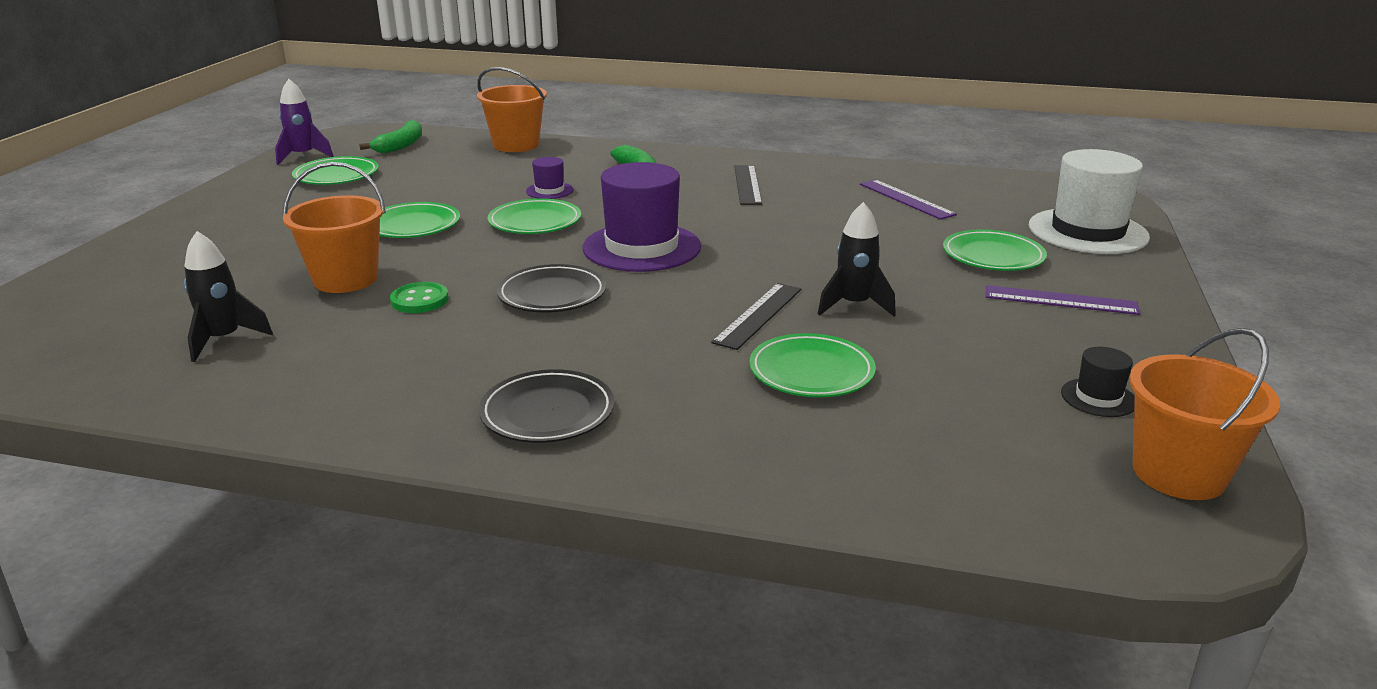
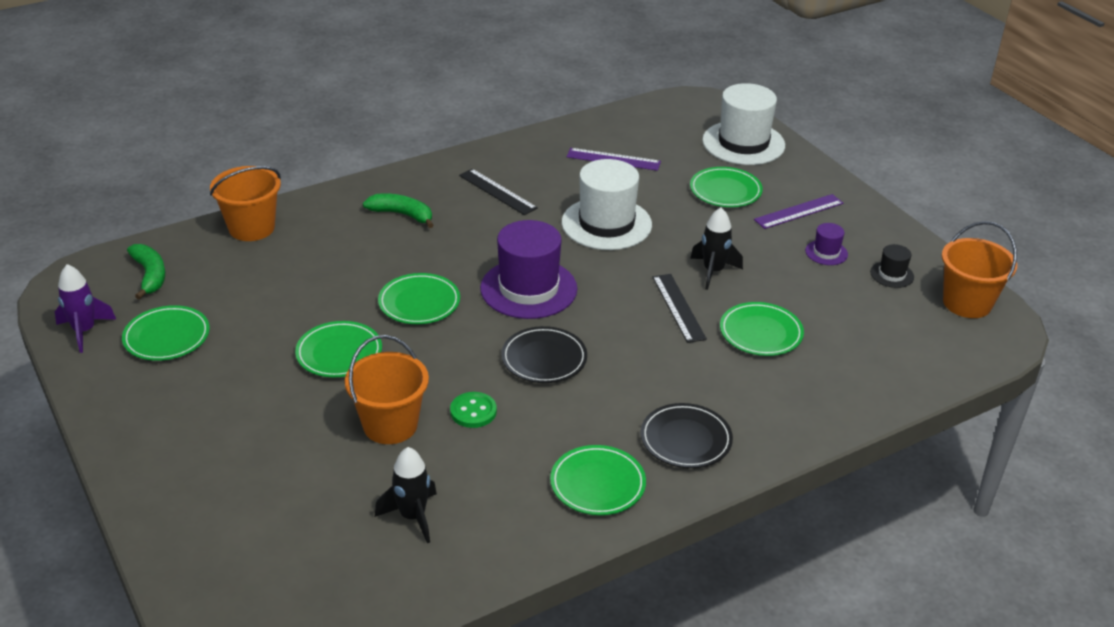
camera: 45 degrees left, 10 degrees up
purple hat [526,157,573,199] -> purple hat moved to [805,223,848,265]
none -> green plate [550,445,646,515]
none -> white hat [562,159,652,250]

